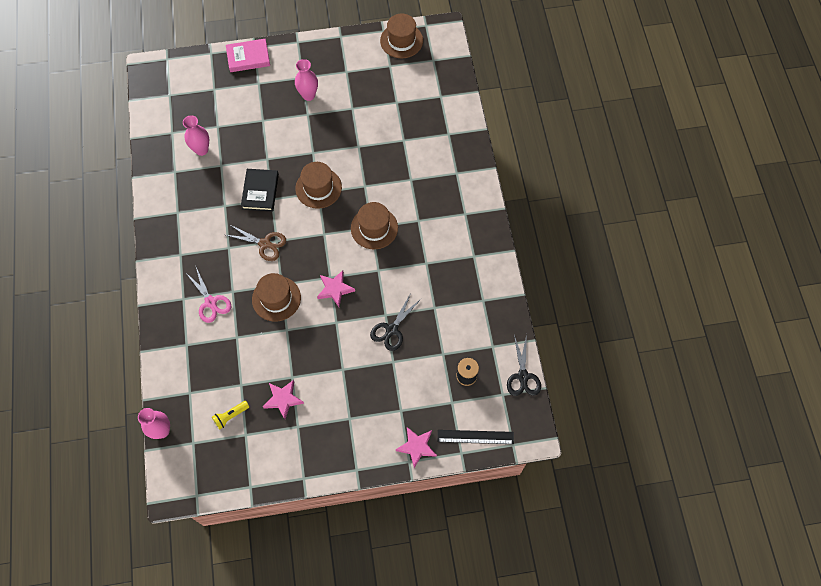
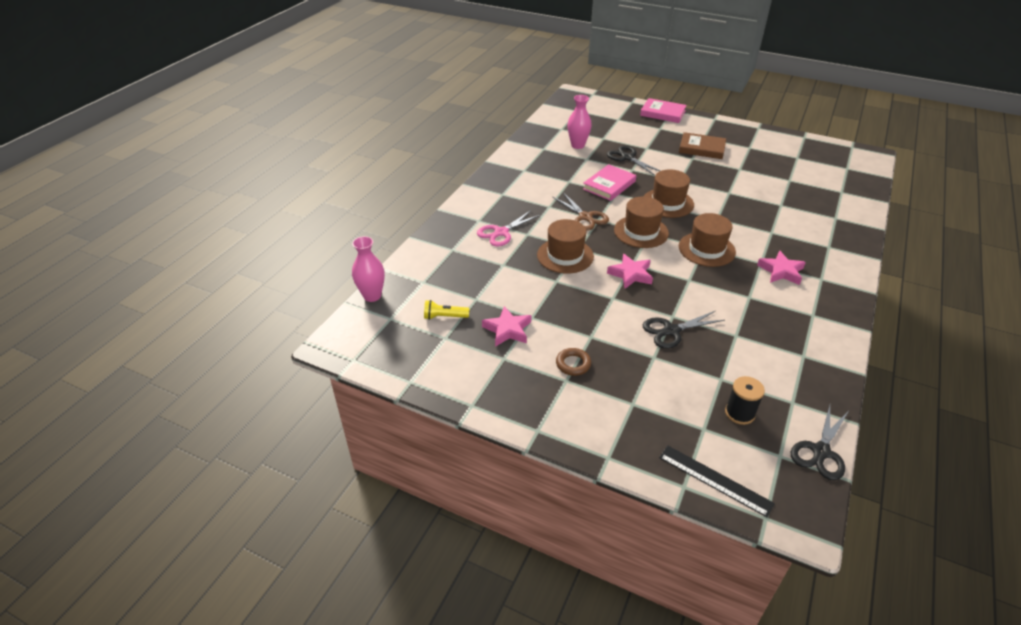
camera: 35 degrees right, 25 degrees down
pink scissors [185,267,232,323] -> pink scissors turned 45 degrees clockwise [477,210,540,246]
black book [241,169,279,212] -> pink book [583,164,636,201]
pink vase [295,59,318,101] -> brown book [679,132,726,159]
brown hat [380,14,423,58] -> brown hat moved to [614,197,669,248]
pink star [396,427,437,468] -> pink star moved to [757,250,806,285]
none -> brown ring [556,348,591,376]
none -> black scissors [607,145,660,176]

